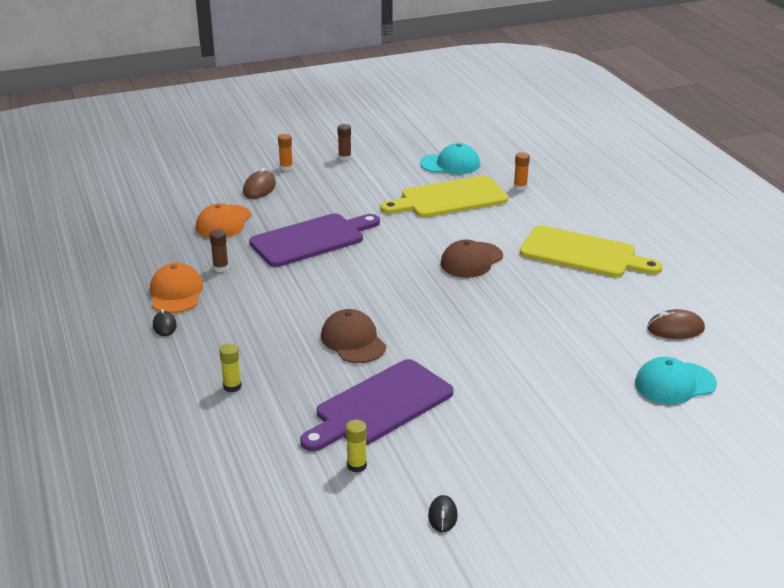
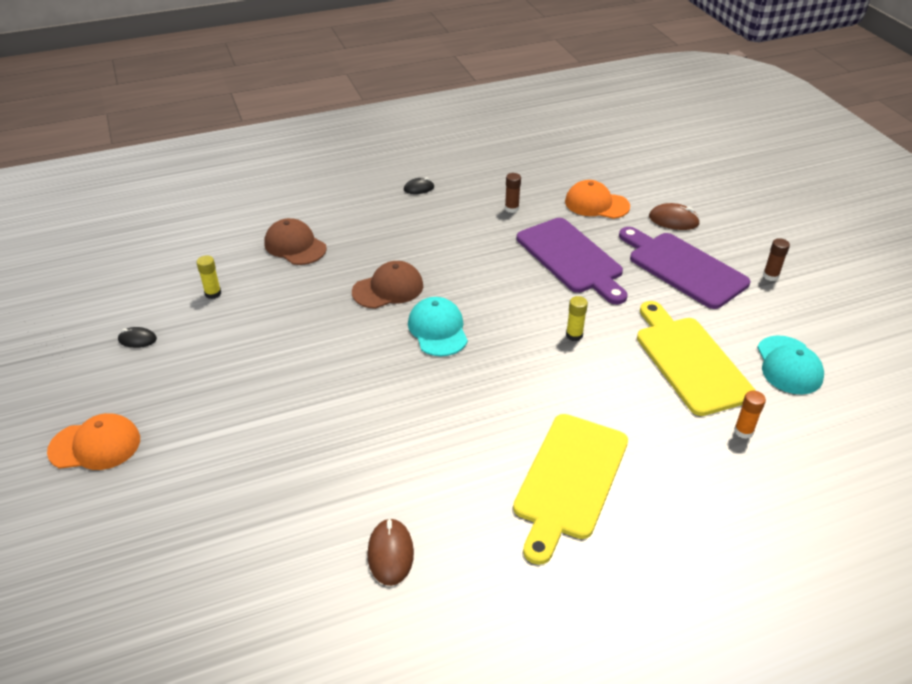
camera: 90 degrees right, 10 degrees up
orange cap [150,263,203,313] -> orange cap moved to [47,413,140,470]
yellow glue stick [219,343,242,392] -> yellow glue stick moved to [566,296,588,341]
orange glue stick [278,134,293,171] -> none
purple cutting board [300,359,453,451] -> purple cutting board moved to [619,227,750,309]
brown cap [440,239,503,278] -> brown cap moved to [265,218,327,265]
turquoise cap [635,357,717,404] -> turquoise cap moved to [408,297,468,356]

